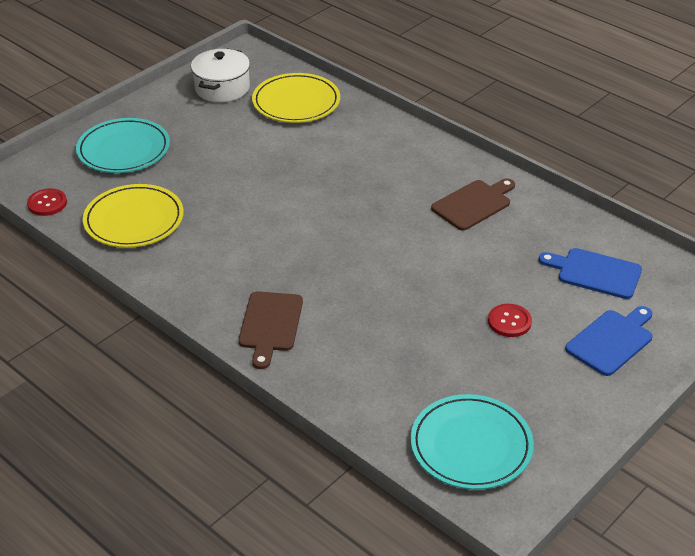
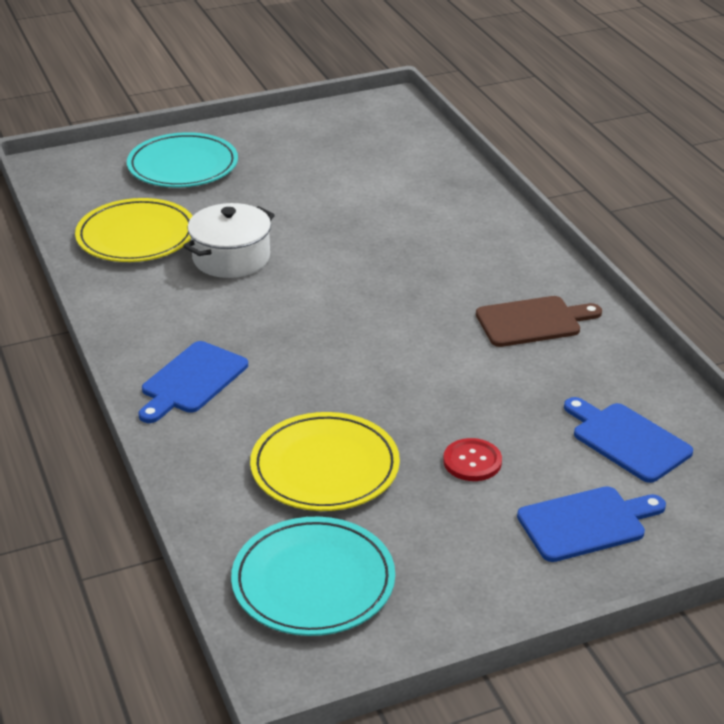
camera: 25 degrees right, 5 degrees down
red button [27,188,67,216] -> none
white pot [191,48,250,102] -> white pot moved to [183,203,275,278]
brown cutting board [238,291,303,369] -> blue cutting board [139,341,248,423]
yellow plate [252,73,340,123] -> yellow plate moved to [250,412,400,511]

